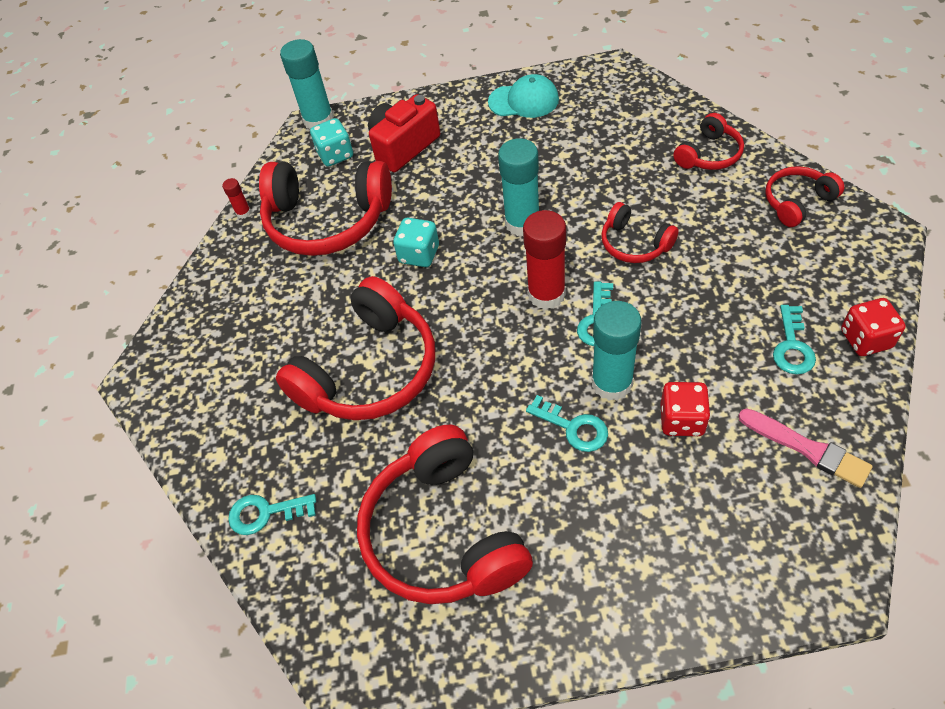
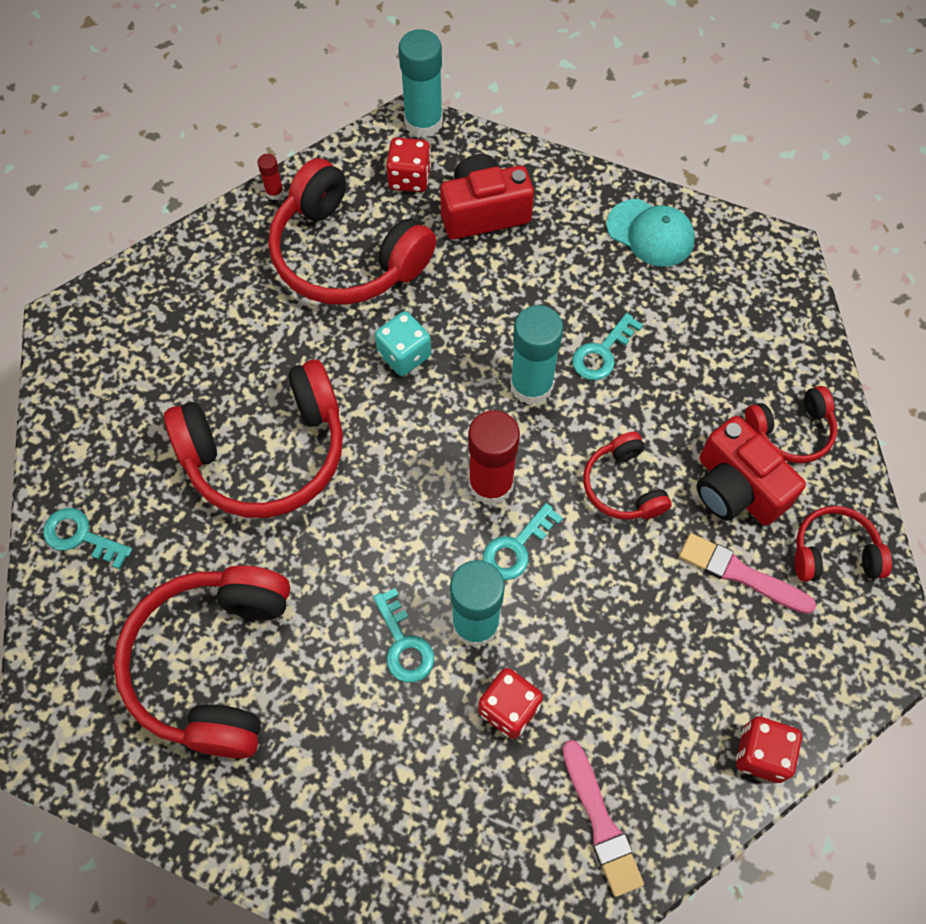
camera: 25 degrees right, 10 degrees up
turquoise dice [310,118,353,167] -> red dice [386,137,431,192]
turquoise key [773,305,816,374] -> turquoise key moved to [572,313,643,380]
none -> pink brush [679,533,816,614]
none -> red camera [696,416,806,526]

